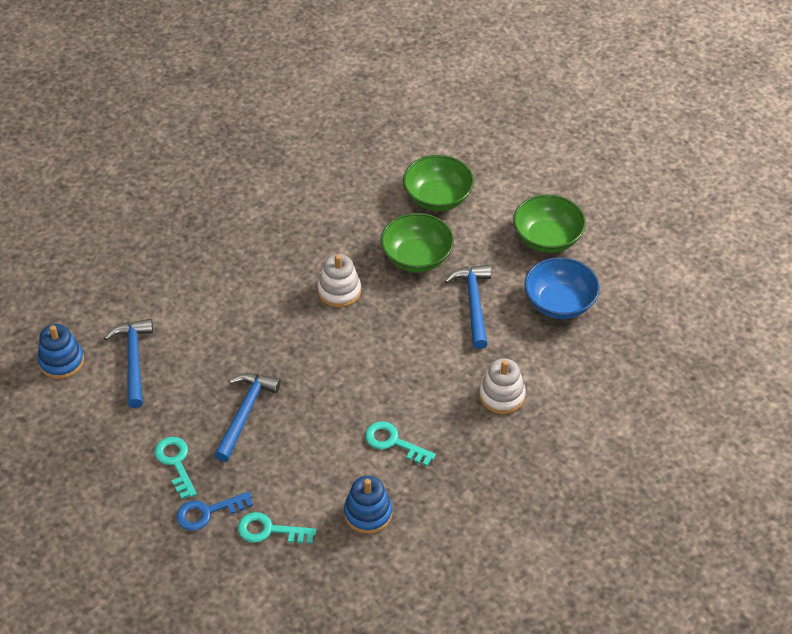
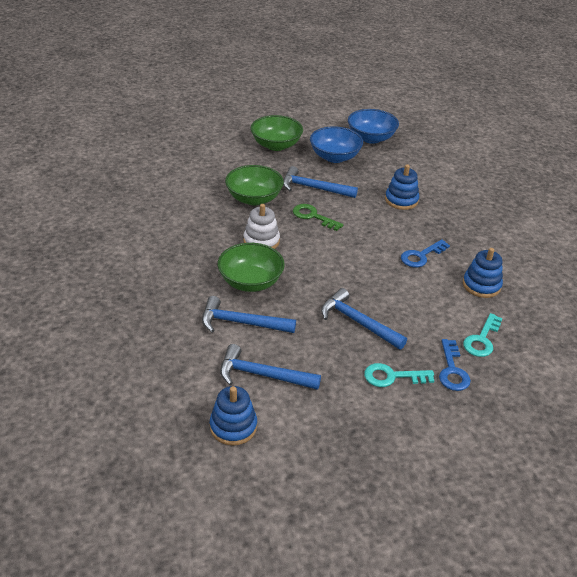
camera: 70 degrees left, 10 degrees down
turquoise key [365,421,436,466] -> blue key [401,239,450,267]
green bowl [403,155,474,211] -> green bowl moved to [218,243,285,292]
white stacking toy [479,358,526,414] -> blue stacking toy [385,164,419,210]
none -> blue hammer [202,296,296,333]
none -> green key [293,204,344,231]
none -> blue bowl [348,109,399,144]

